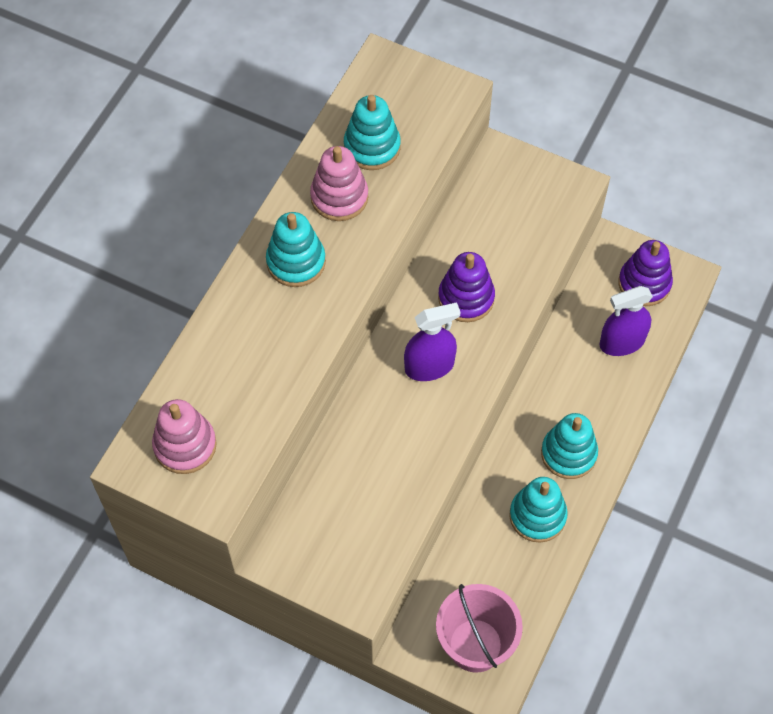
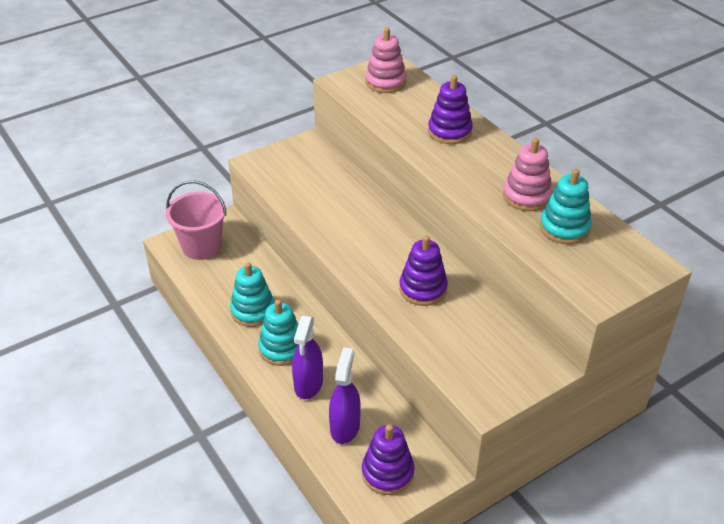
camera: 120 degrees right, 20 degrees down
turquoise stacking toy [266,212,326,287] -> none
purple spray bottle [404,302,461,381] -> purple spray bottle moved to [292,316,323,399]
none -> purple stacking toy [428,75,473,144]

